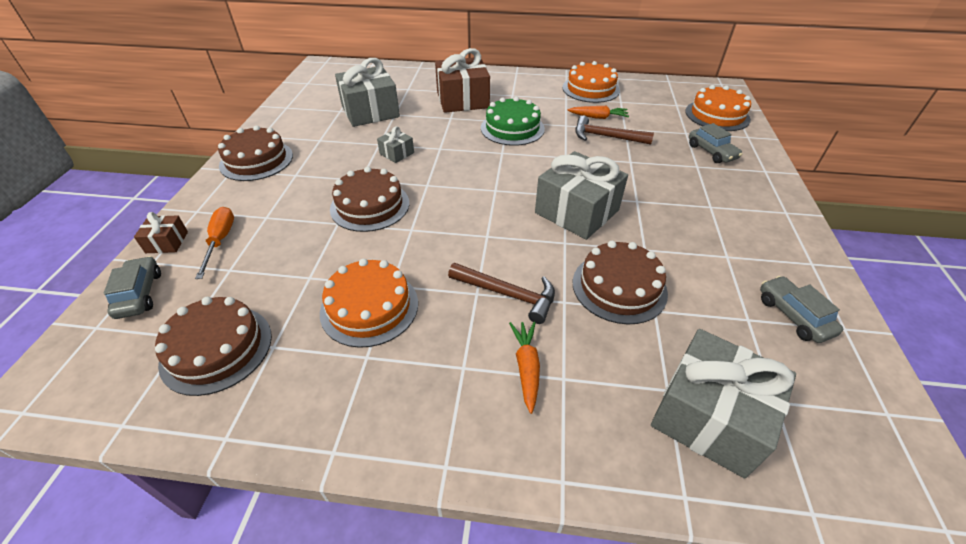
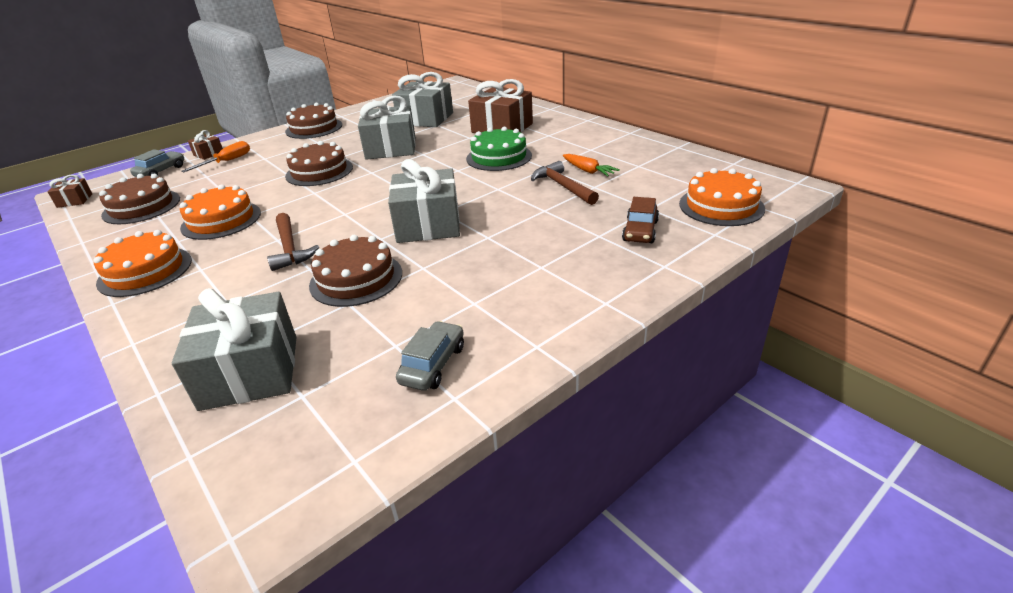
camera: 45 degrees right, 10 degrees down
grey gift [377,126,414,163] -> grey gift [358,96,416,160], size x2.14
orange carrot [509,322,540,414] -> none
orange cake [562,61,620,103] -> orange cake moved to [94,230,192,297]
grey car [689,123,743,163] -> brown car [622,197,659,243]
none -> brown gift [48,175,92,208]

